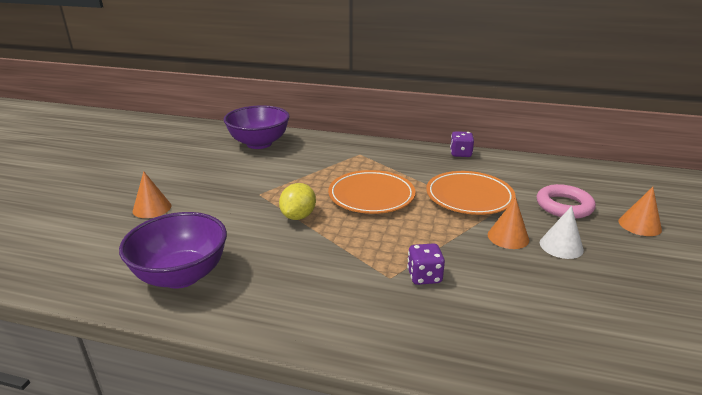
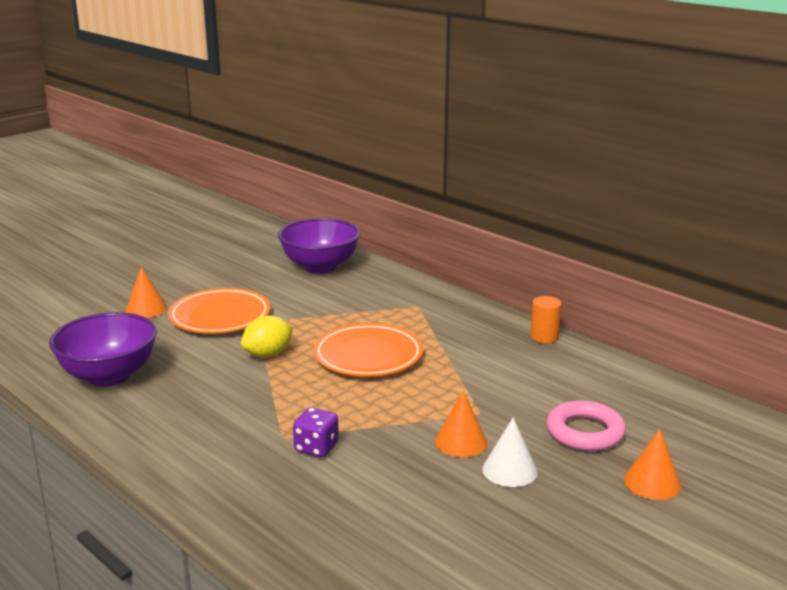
camera: 30 degrees right, 5 degrees down
orange plate [426,171,516,215] -> orange plate moved to [168,288,271,334]
purple dice [450,131,474,157] -> orange cylinder [530,296,562,343]

